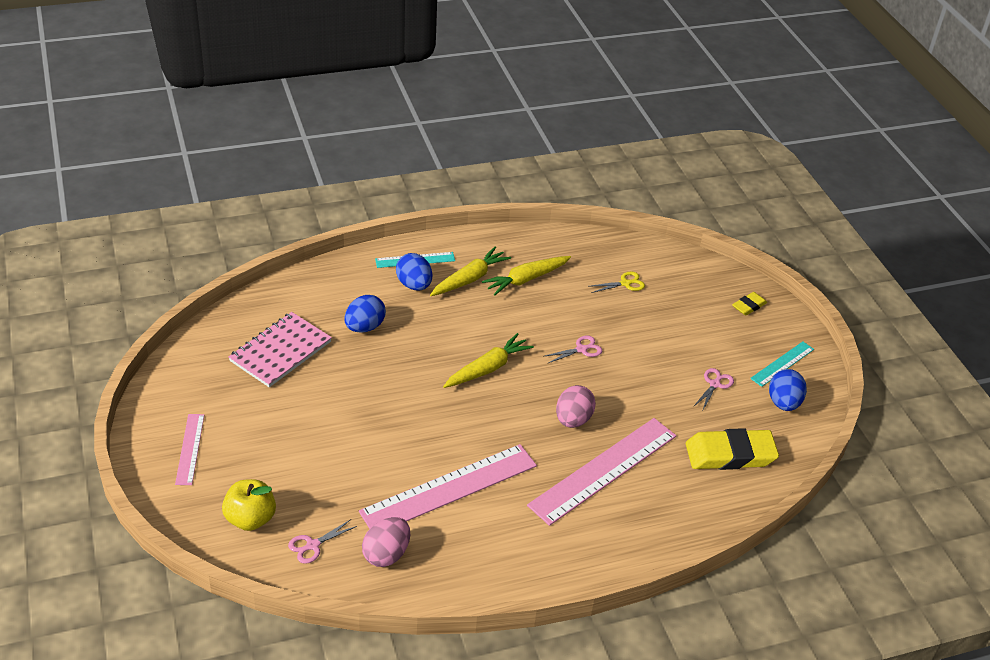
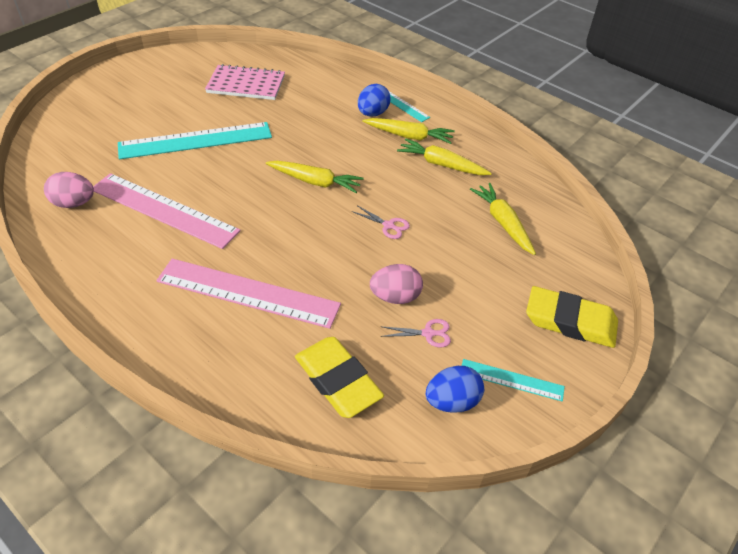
camera: 60 degrees right, 5 degrees up
pink ruler [175,414,204,485] -> none
yellow apple [222,479,276,531] -> none
pink scissors [288,519,357,564] -> none
blue egg [344,295,386,333] -> none
pink egg [556,385,596,428] -> pink egg moved to [370,264,423,304]
yellow scissors [591,271,645,293] -> yellow carrot [470,183,536,255]
yellow eraser [732,292,767,316] -> yellow eraser [526,286,618,348], size x2.01
none -> turquoise ruler [118,122,272,159]

